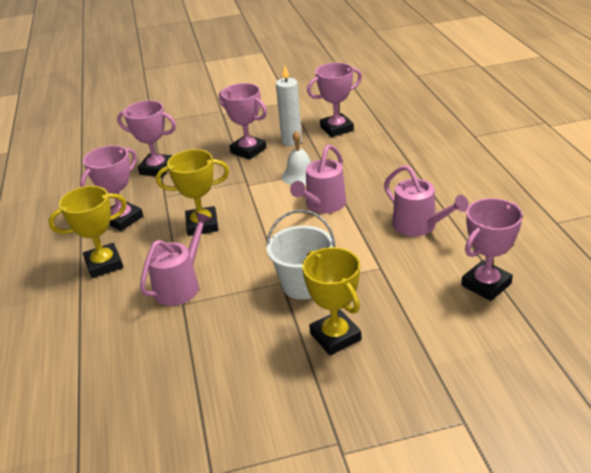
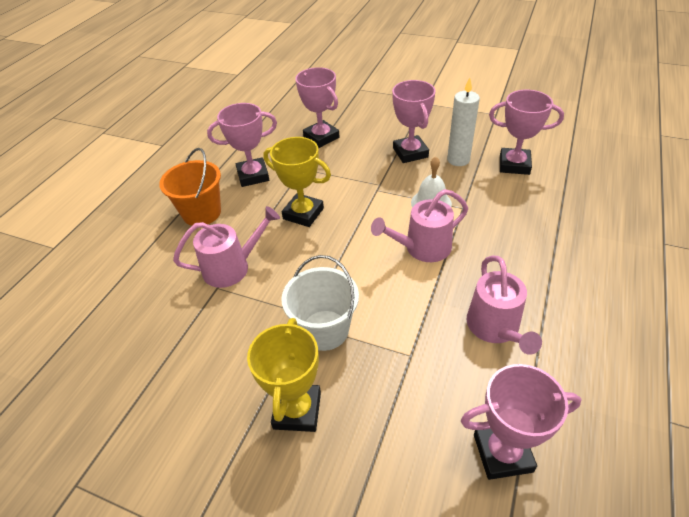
camera: 35 degrees right, 10 degrees up
yellow trophy [48,186,127,278] -> orange bucket [159,148,221,226]

